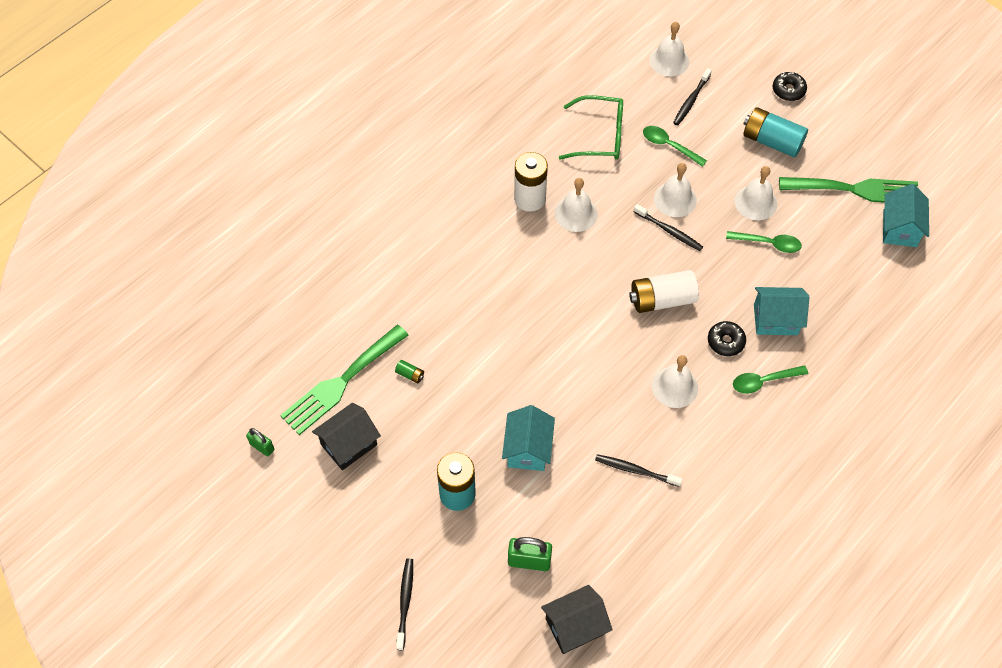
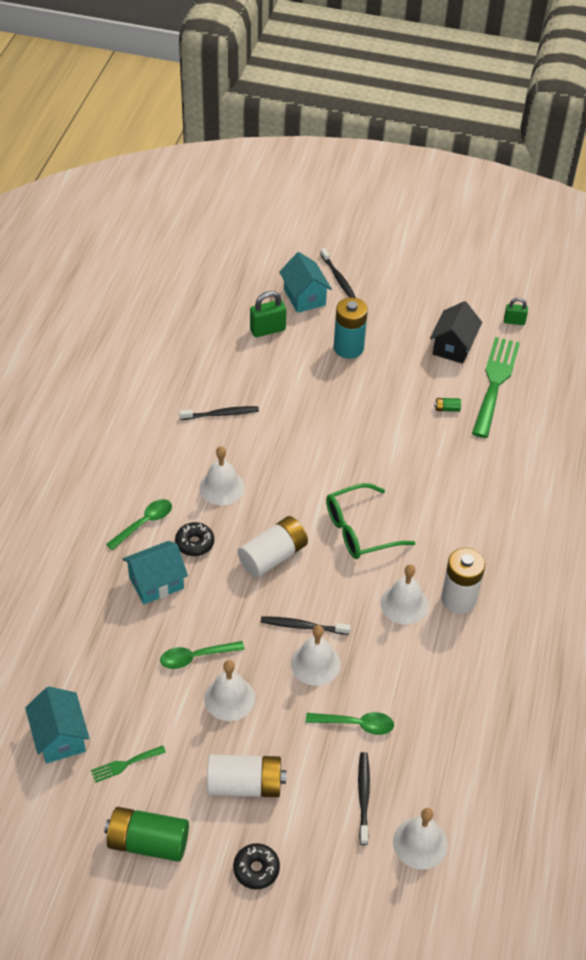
camera: 150 degrees right, 10 degrees down
turquoise house [502,405,555,471] -> turquoise house moved to [279,252,332,313]
black house [541,585,612,654] -> none
green glasses [559,95,623,160] -> green glasses moved to [326,483,415,559]
turquoise battery [743,107,808,157] -> white battery [207,755,286,797]
green fork [779,177,919,202] -> green fork [91,746,166,783], size x0.44
none -> green battery [104,807,189,862]

